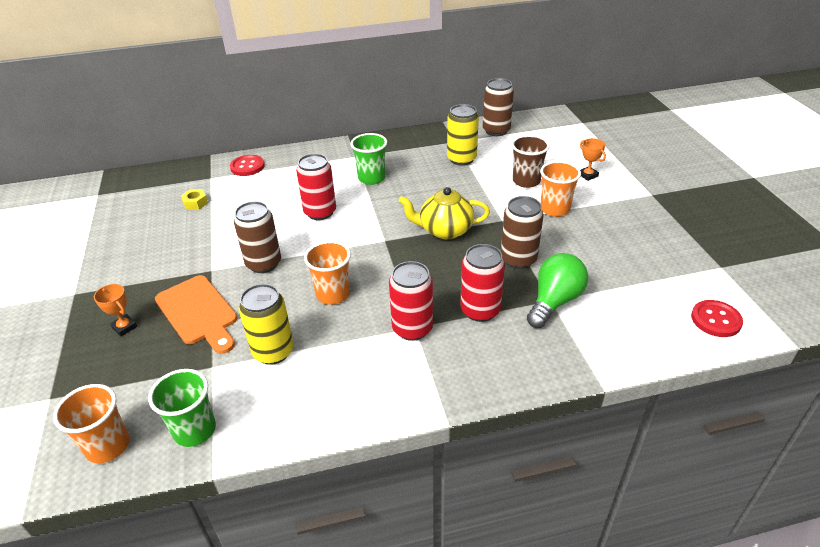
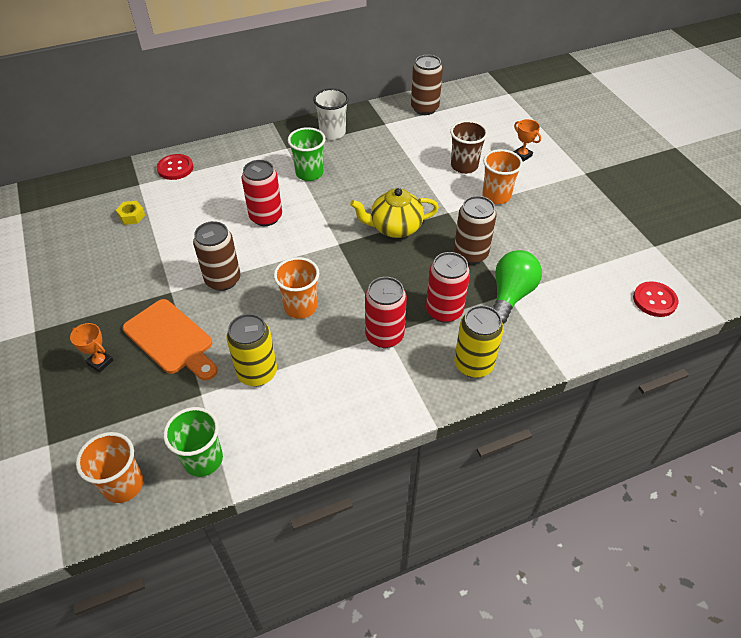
camera: 10 degrees left, 10 degrees up
yellow can [447,104,479,166] -> yellow can moved to [454,305,504,378]
none -> white cup [313,88,349,140]

